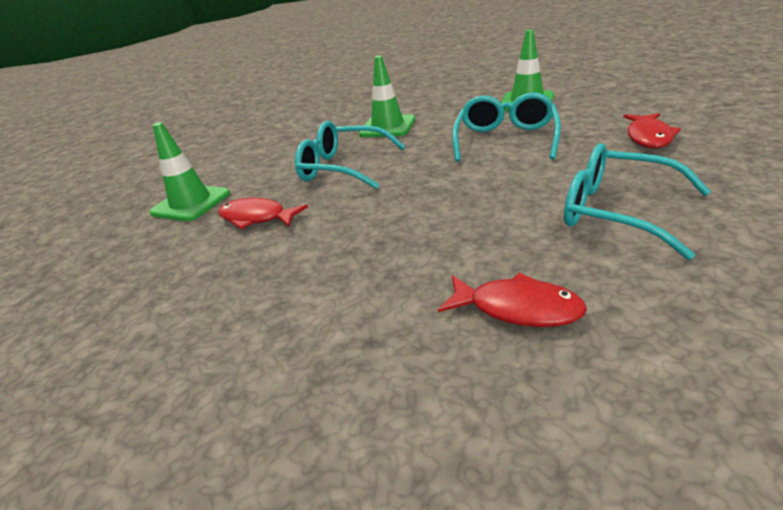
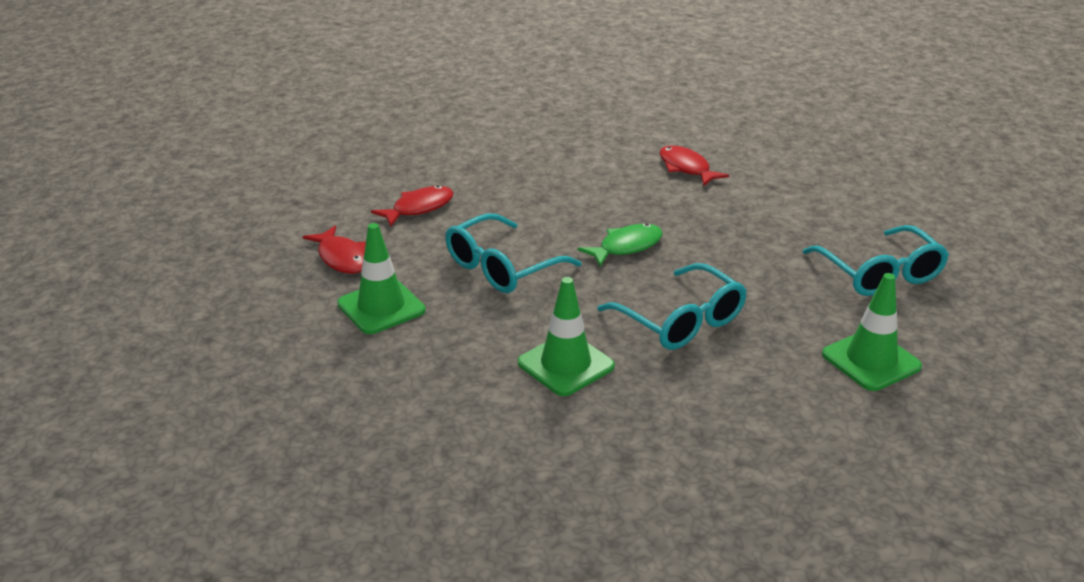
camera: 150 degrees left, 0 degrees up
red fish [218,198,308,229] -> red fish moved to [303,226,366,274]
turquoise glasses [564,143,711,260] -> turquoise glasses moved to [803,225,949,296]
none -> green fish [578,223,663,267]

